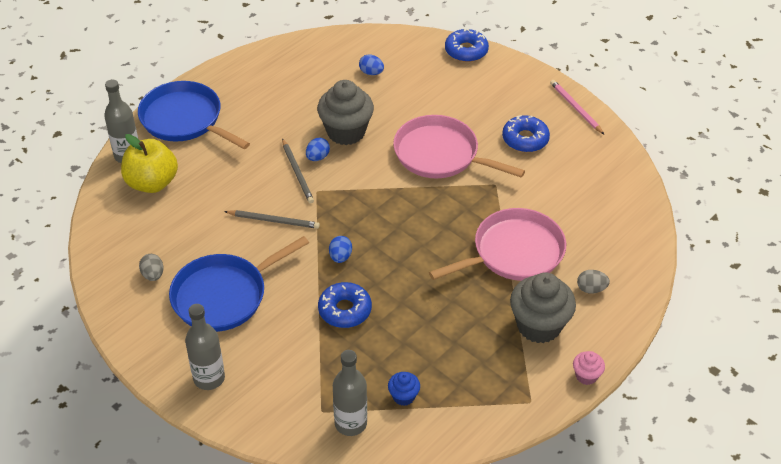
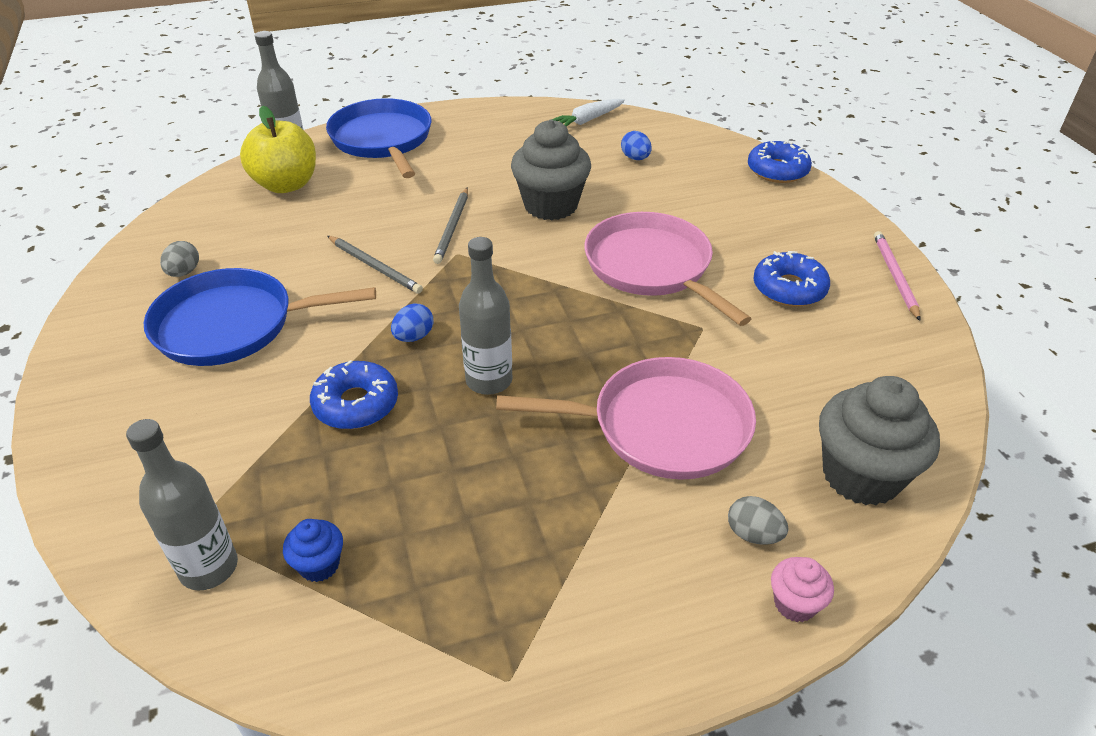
camera: 30 degrees right, 5 degrees down
grey bottle [185,304,225,390] -> grey bottle moved to [459,237,513,395]
blue egg [306,138,330,161] -> none
grey cupcake [510,273,576,343] -> grey cupcake moved to [819,376,940,505]
pink cupcake [573,351,605,385] -> pink cupcake moved to [771,557,834,622]
none -> white carrot [552,99,625,127]

